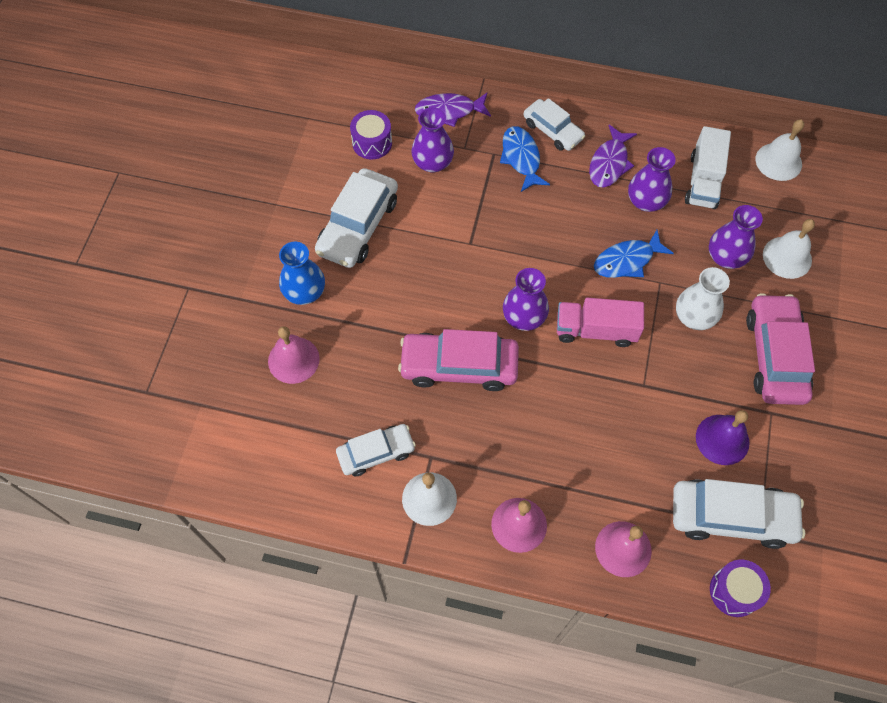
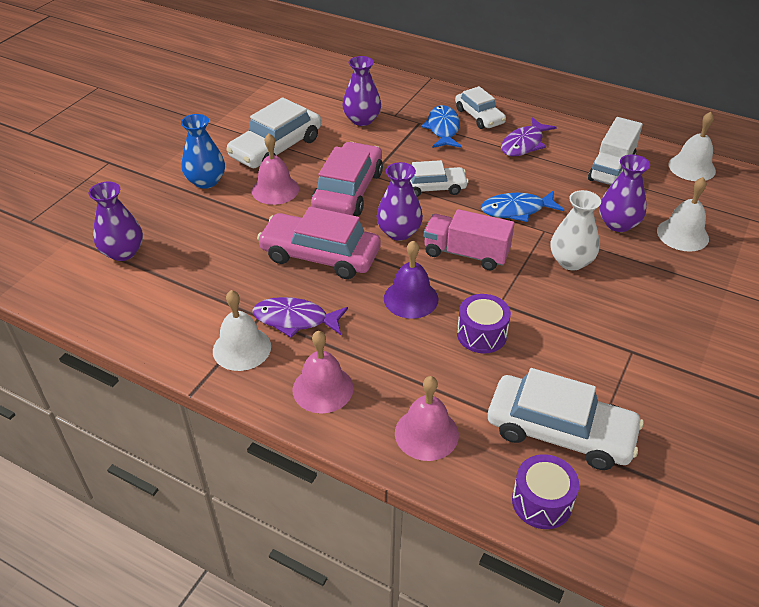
camera: 15 degrees right, 20 degrees down
pink bell [268,326,320,384] -> pink bell moved to [252,133,299,205]
white car [336,424,416,476] -> white car moved to [410,160,469,197]
purple drum [350,110,392,159] -> purple drum moved to [457,294,511,353]
purple fish [415,93,491,127] -> purple fish moved to [253,297,348,338]
purple vase [628,147,676,212] -> purple vase moved to [89,182,143,261]
purple bell [696,410,750,465] -> purple bell moved to [384,240,438,319]
pink car [746,293,815,405] -> pink car moved to [311,142,383,216]

